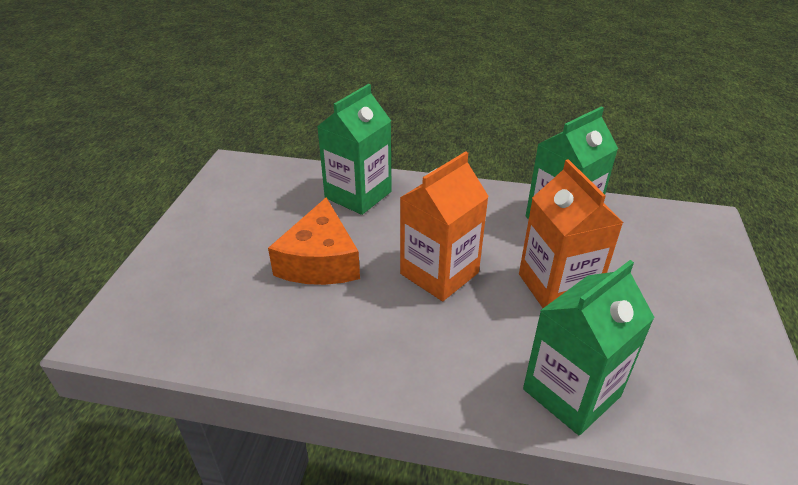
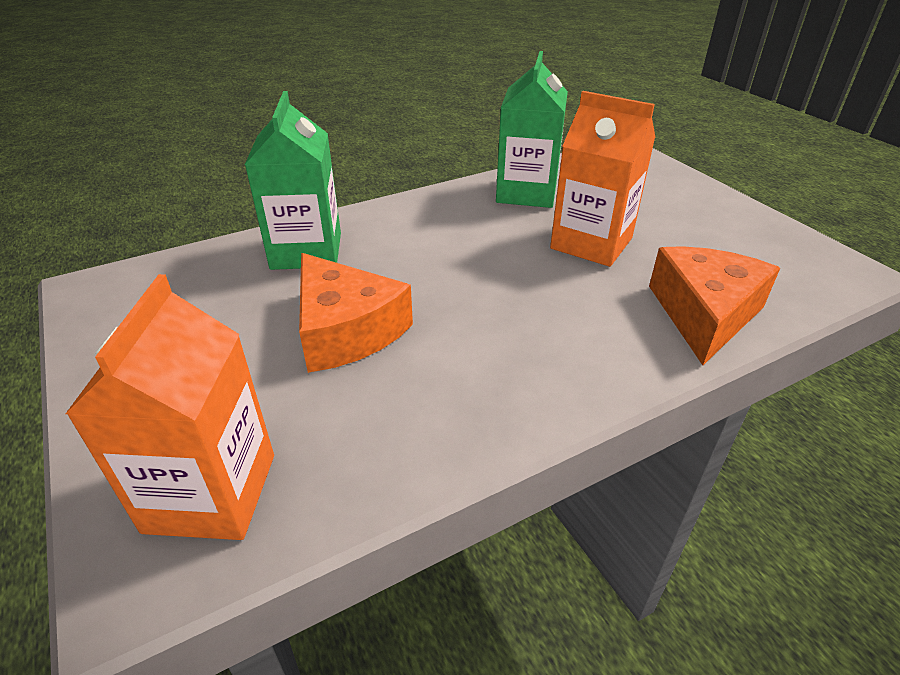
camera: 40 degrees left, 0 degrees up
orange carton [400,151,489,301] -> orange carton moved to [66,274,274,540]
green carton [523,260,655,435] -> orange cheese [649,246,780,365]

